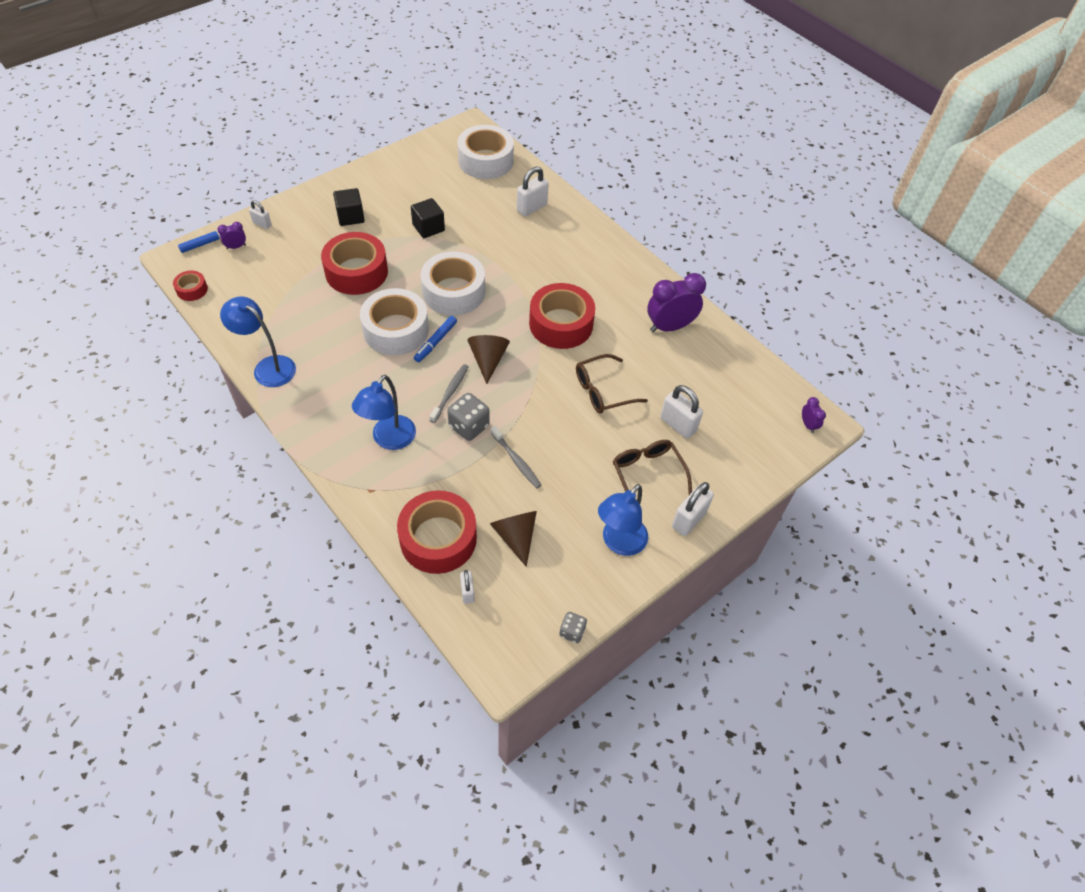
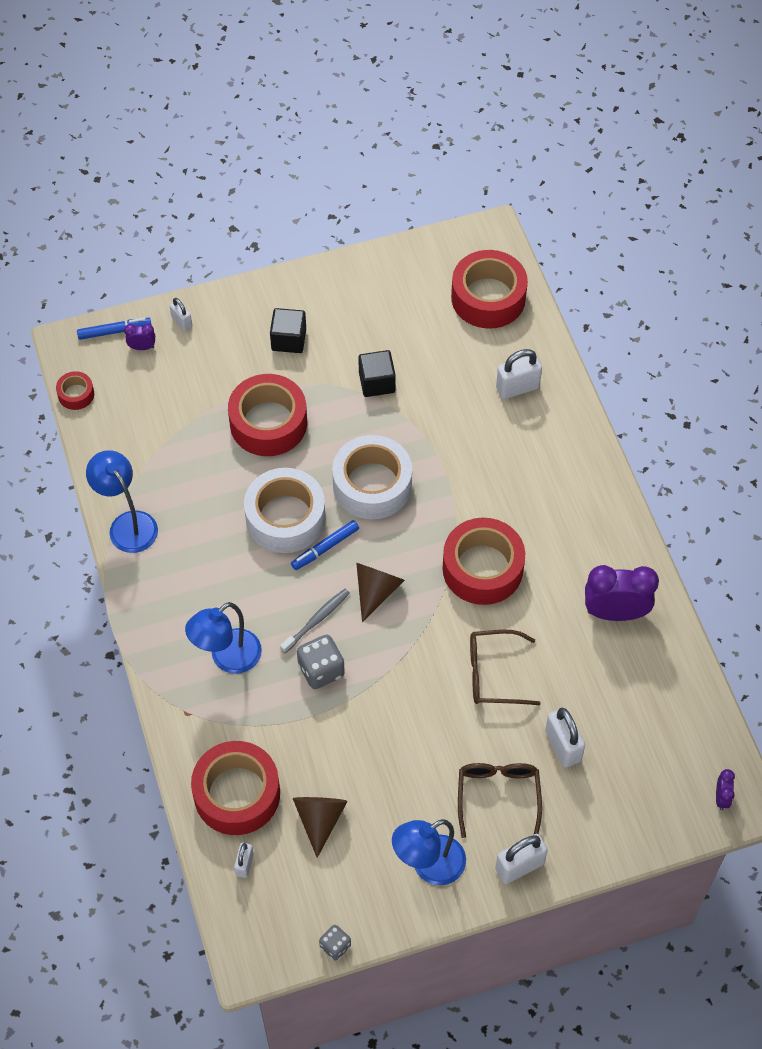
camera: 25 degrees right, 5 degrees up
white tape [457,125,514,179] -> red tape [451,250,528,329]
grey toothbrush [491,426,541,488] -> none

